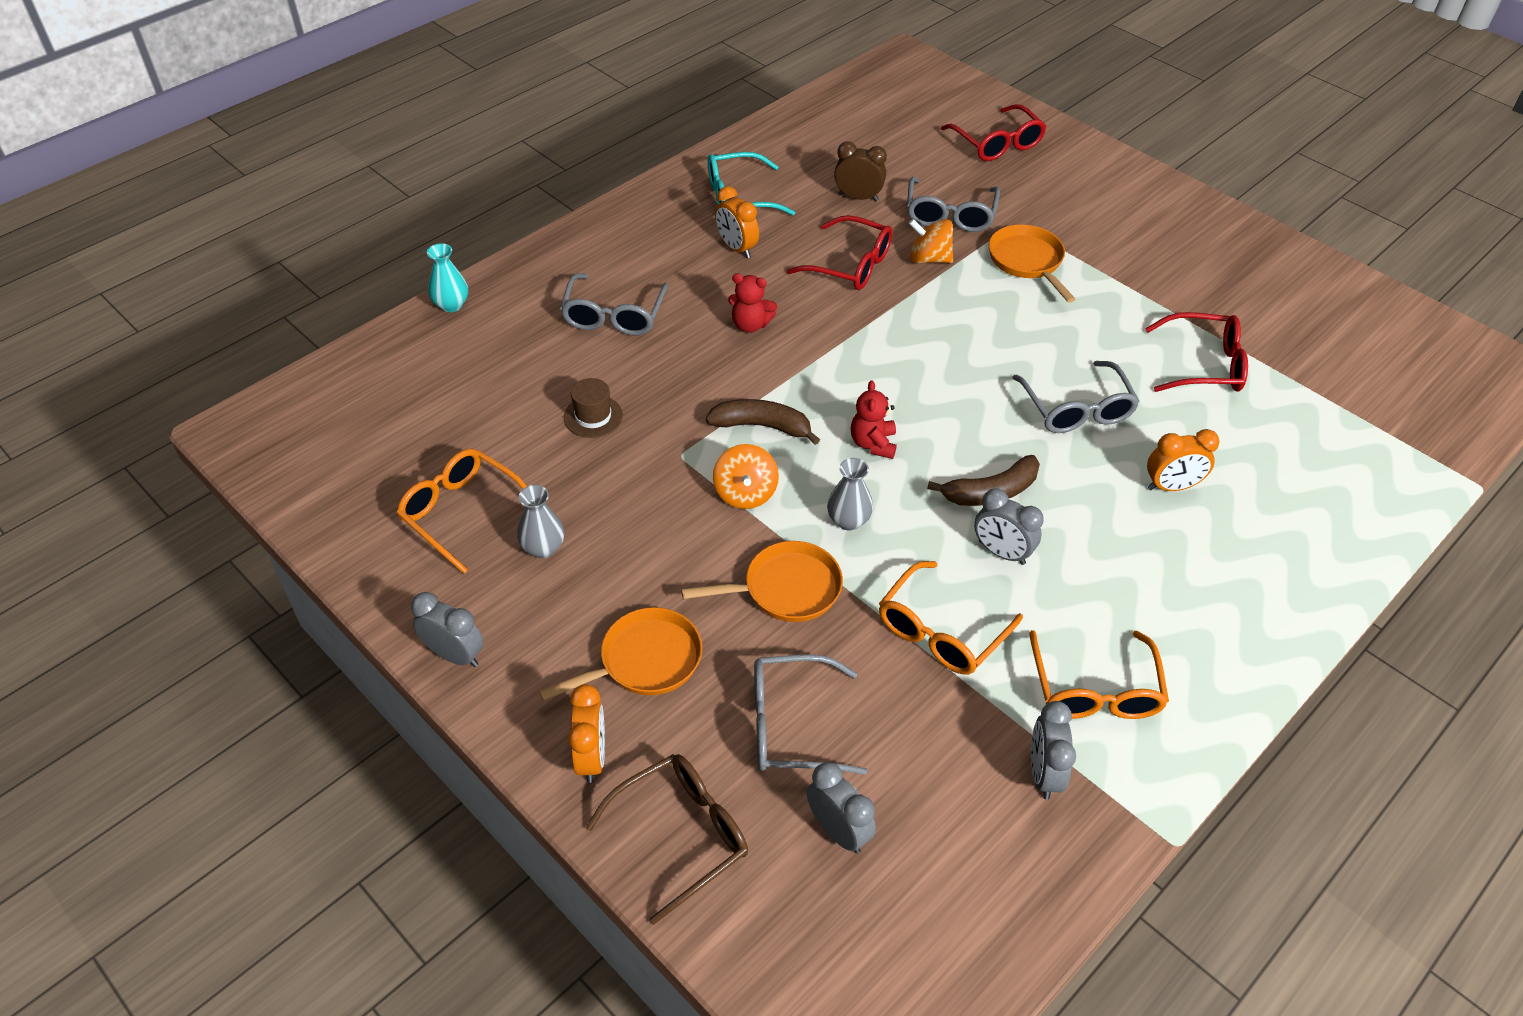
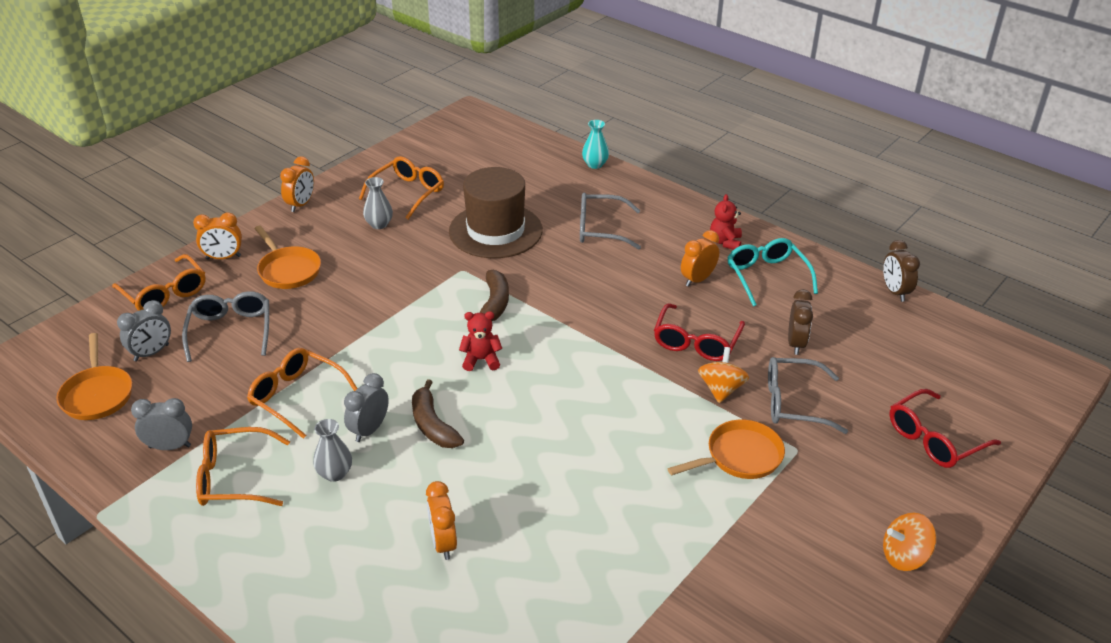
camera: 85 degrees right, 10 degrees down
grey clock [411,592,484,667] -> orange clock [280,157,314,212]
brown hat [564,378,623,438] -> brown hat [449,167,543,258], size x2.30
brown glasses [586,754,748,925] -> orange glasses [112,254,206,311]
orange pan [681,541,843,622] -> orange pan moved to [56,333,132,420]
orange spinning top [713,444,779,509] -> orange spinning top moved to [883,513,937,571]
red teddy bear [728,274,777,333] -> red teddy bear moved to [710,194,742,250]
grey vase [827,458,873,530] -> grey vase moved to [313,419,352,482]
grey glasses [1012,361,1140,433] -> none
red glasses [1145,312,1248,392] -> none
none -> brown clock [883,240,920,302]

